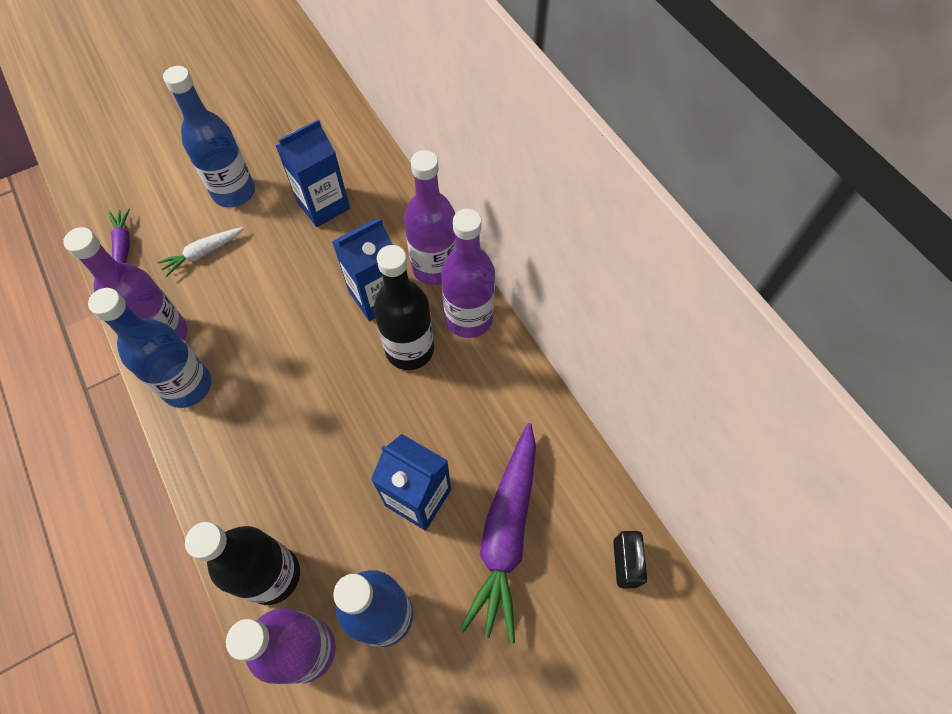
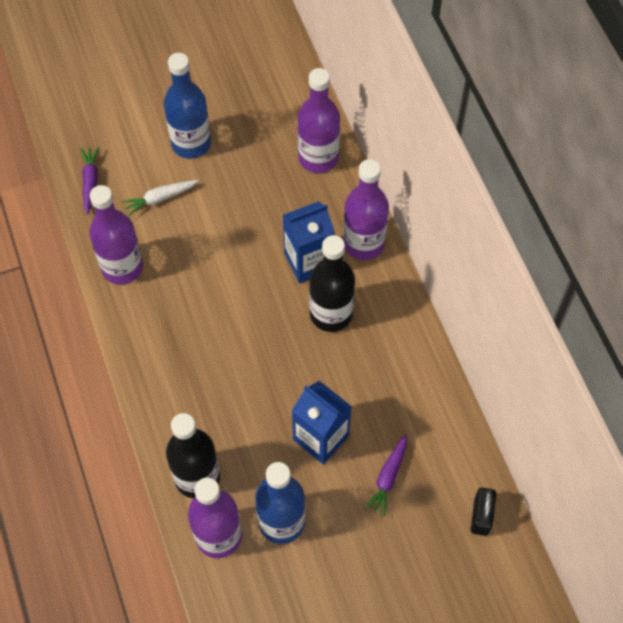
camera: 10 degrees right, 0 degrees up
blue bottle [88,288,211,408] -> none
blue carton [276,119,350,227] -> none
purple bottle [441,209,495,338] -> purple bottle moved to [298,68,340,173]
purple carrot [460,423,536,644] -> purple carrot [365,434,407,516], size x0.50

